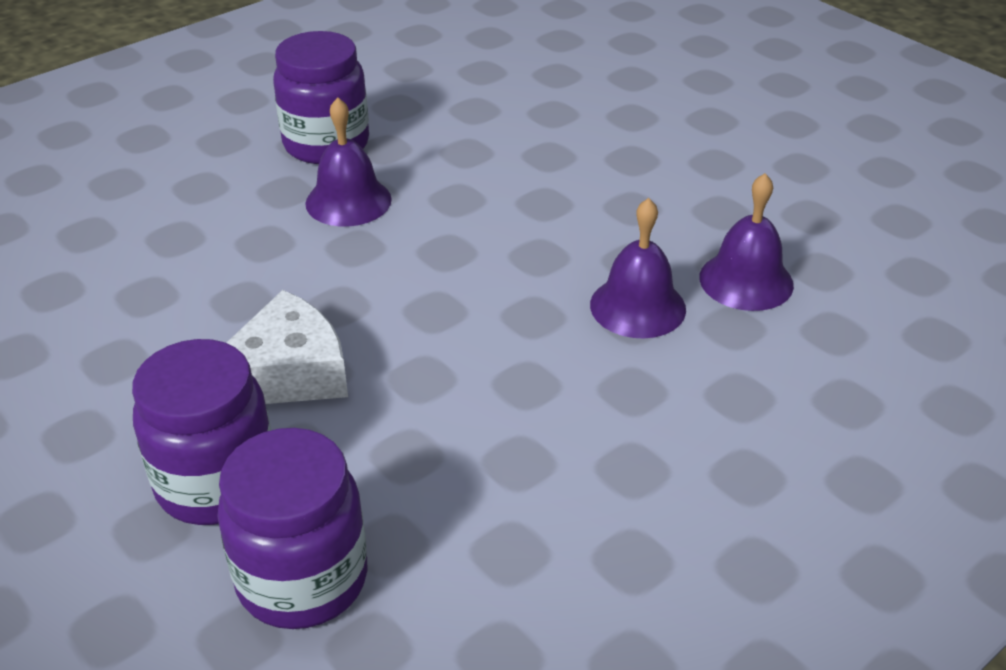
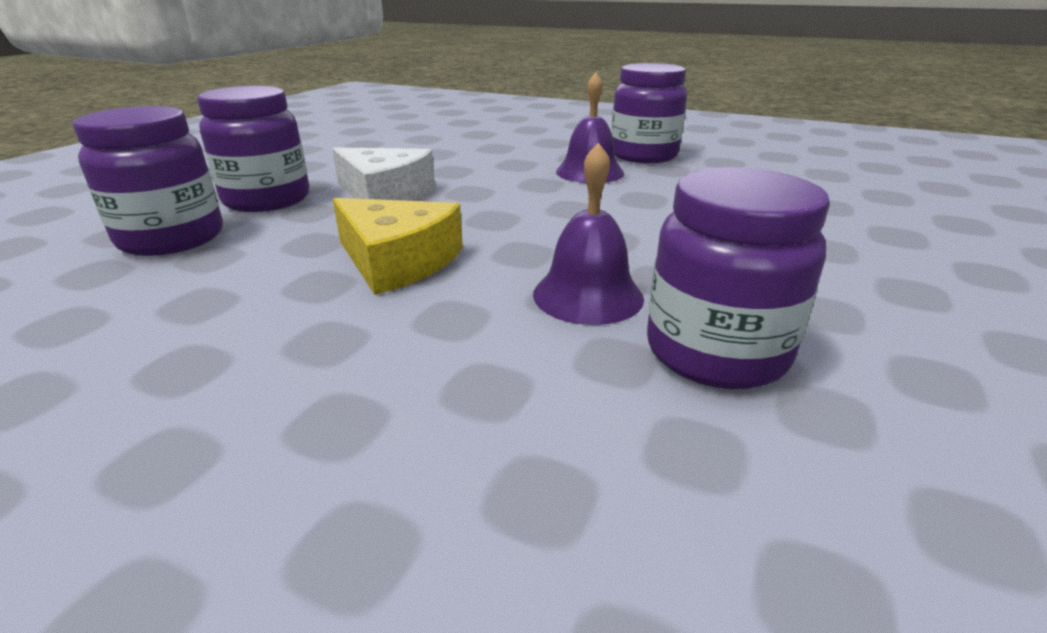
camera: 65 degrees right, 10 degrees down
purple bell [699,173,794,311] -> purple jar [647,167,830,389]
none -> yellow cheese [333,198,463,295]

